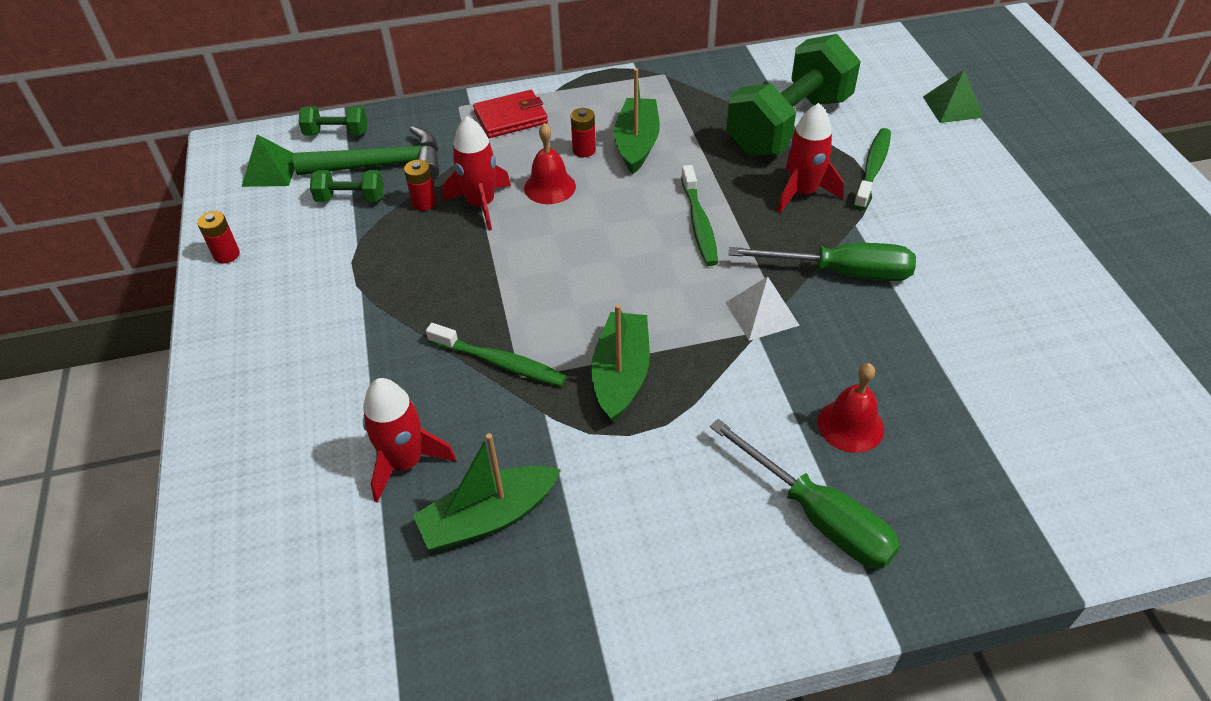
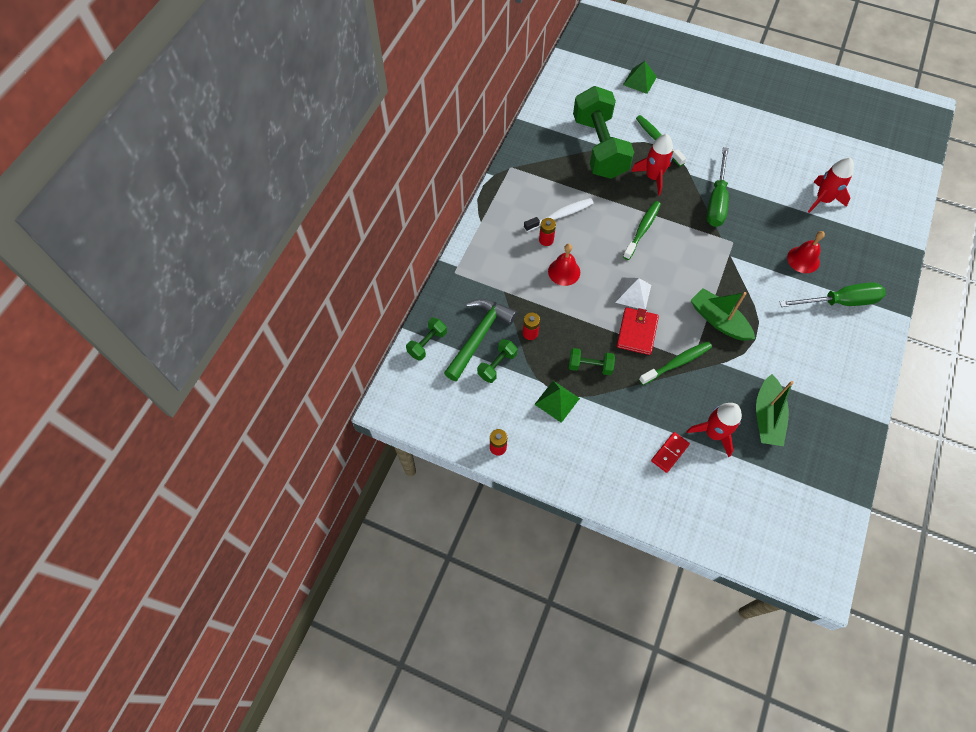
camera: 55 degrees left, 15 degrees up
green pyramid [242,134,295,187] -> green pyramid moved to [534,381,580,423]
red rocket [442,116,511,231] -> red rocket moved to [808,158,854,213]
red wallet [473,90,548,138] -> red wallet moved to [617,307,659,355]
green boat [614,68,660,174] -> white toothbrush [524,198,593,232]
green toothbrush [681,165,718,266] -> green toothbrush turned 90 degrees counterclockwise [623,201,661,260]
white pyramid [725,277,800,341] -> white pyramid moved to [615,278,651,310]
green screwdriver [729,243,916,281] -> green screwdriver turned 150 degrees clockwise [706,147,729,227]
none -> green dumbbell [569,348,615,375]
none -> red domino [651,432,690,473]

